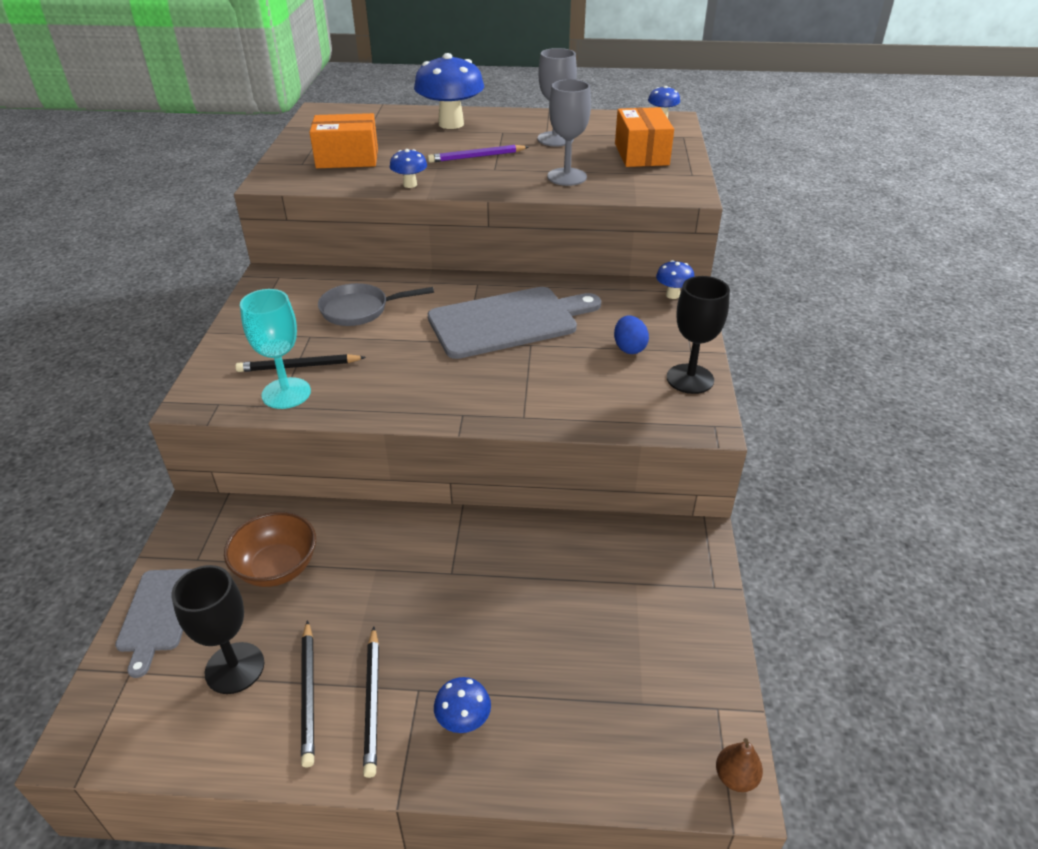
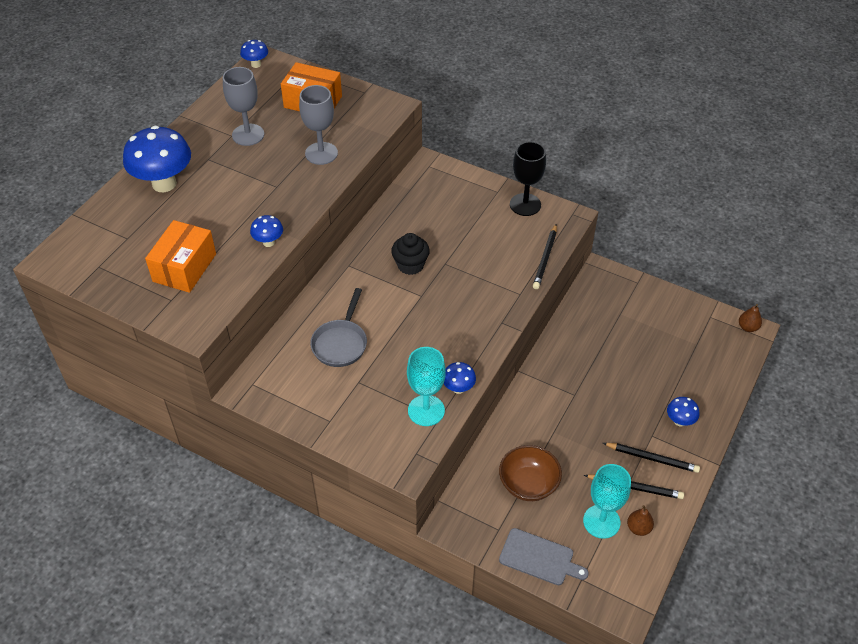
camera: 65 degrees left, 10 degrees up
black goblet [171,565,264,694] -> turquoise goblet [583,464,631,539]
black pencil [235,354,366,372] -> black pencil moved to [533,224,557,289]
purple pencil [427,145,529,163] -> none
grey cutting board [428,287,601,359] -> black cupcake [391,233,430,275]
blue egg [614,315,649,354] -> none
blue mushroom [656,260,694,299] -> blue mushroom moved to [444,362,476,394]
none -> brown pear [627,505,654,536]

